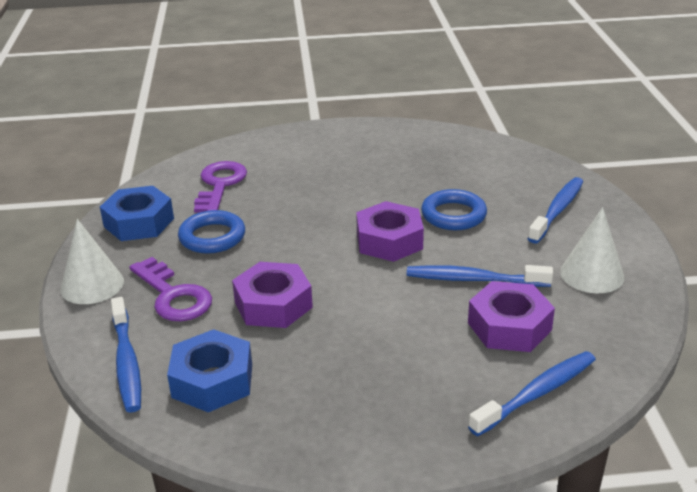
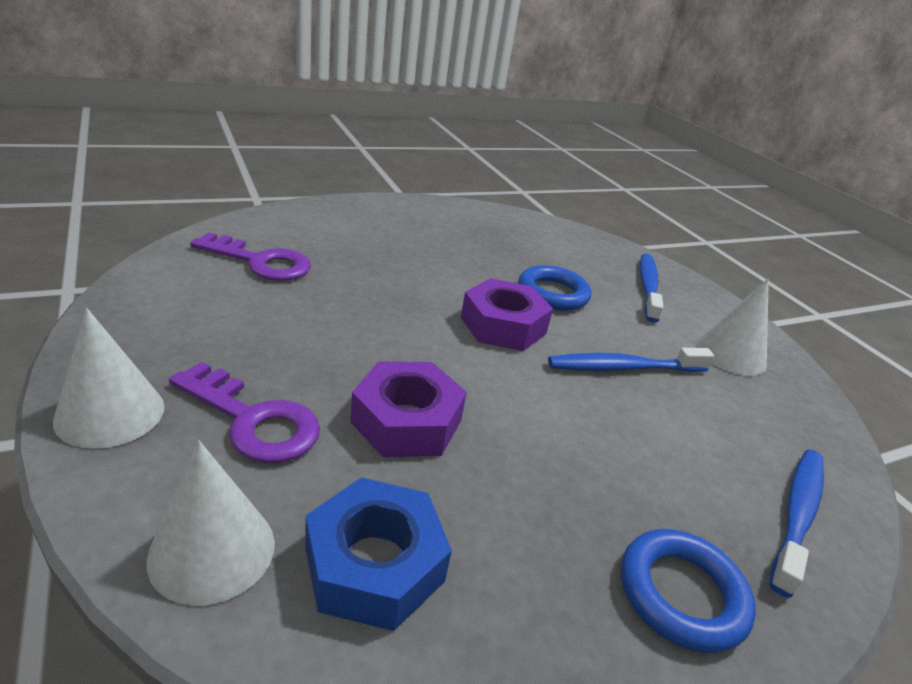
camera: 25 degrees left, 0 degrees up
blue nut [100,186,174,241] -> none
blue toothbrush [111,297,141,413] -> white cone [146,441,275,606]
blue ring [178,210,245,254] -> blue ring moved to [621,529,756,653]
purple key [194,161,247,213] -> purple key turned 120 degrees clockwise [190,232,311,281]
purple nut [468,281,555,352] -> none

